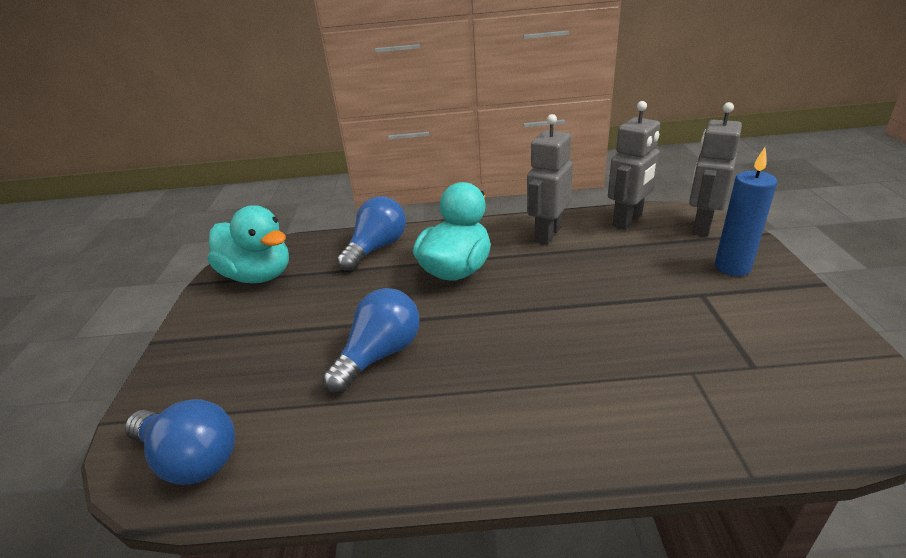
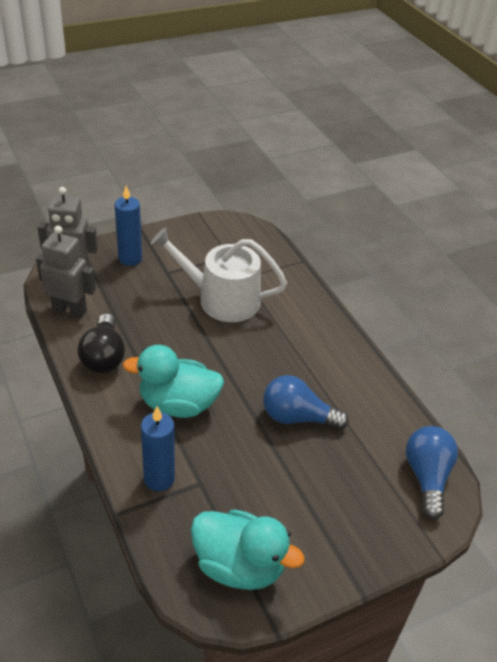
camera: 120 degrees left, 10 degrees up
turquoise duck [207,205,289,283] -> turquoise duck turned 105 degrees clockwise [191,509,305,590]
blue light bulb [337,196,406,271] -> blue candle [141,406,175,491]
grey robot [527,114,573,244] -> black light bulb [78,314,125,373]
none -> white watering can [150,227,287,322]

